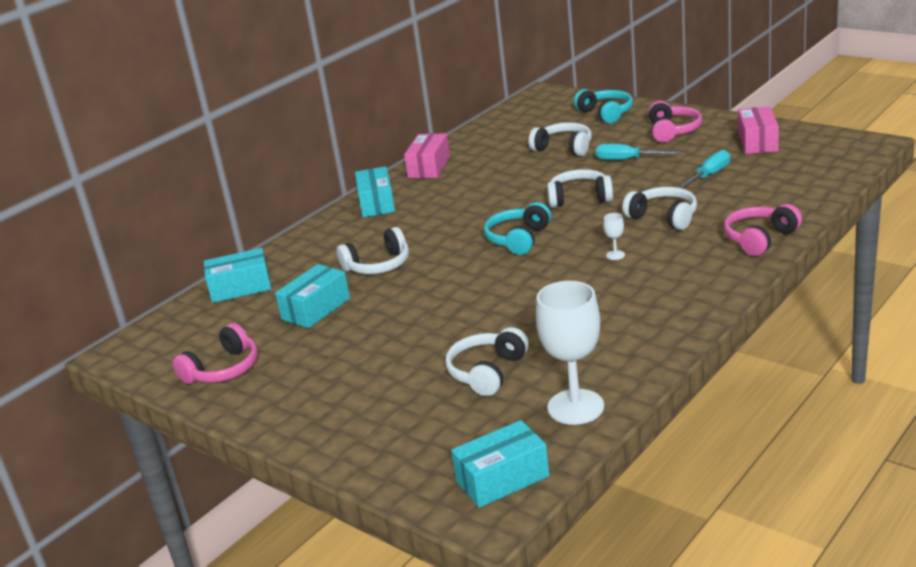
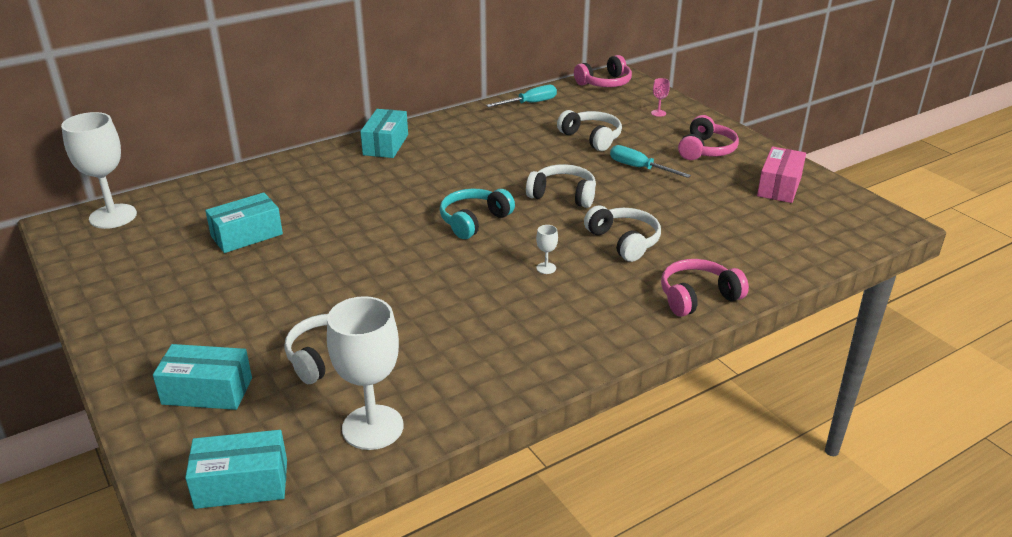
camera: 15 degrees right, 5 degrees up
pink headphones [173,323,258,384] -> pink headphones moved to [574,55,632,87]
turquoise box [204,248,271,303] -> turquoise box moved to [153,344,252,410]
white headphones [337,227,409,274] -> none
pink box [404,133,450,178] -> none
turquoise headphones [574,89,633,124] -> pink goblet [651,78,670,117]
turquoise screwdriver [677,150,730,189] -> turquoise screwdriver moved to [486,85,557,107]
none -> white goblet [61,112,137,229]

